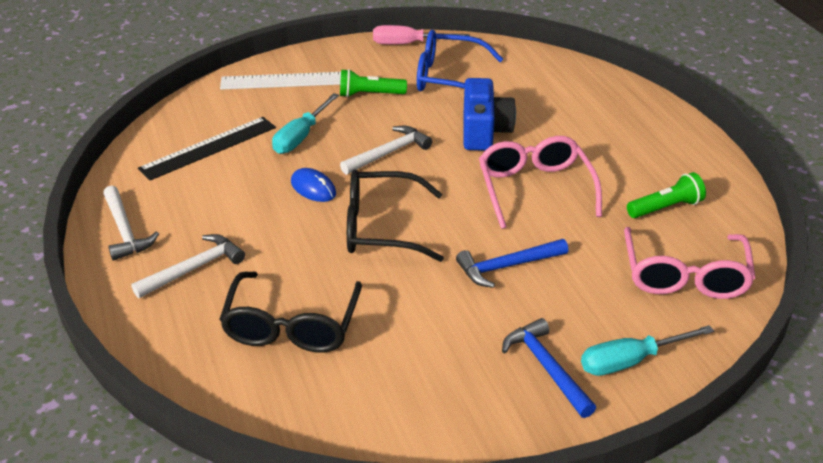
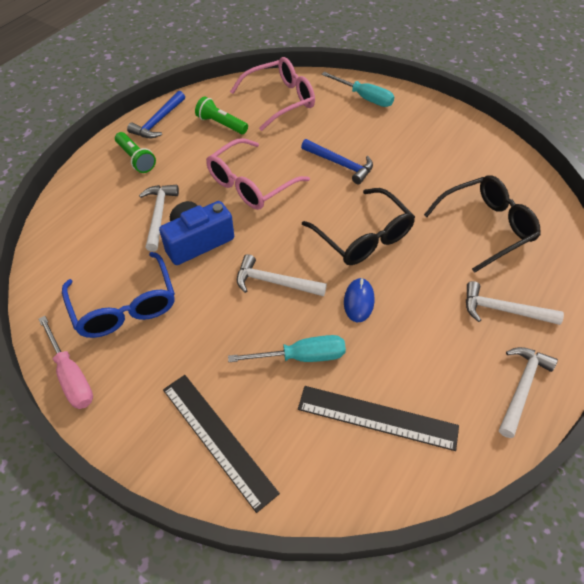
camera: 125 degrees left, 15 degrees up
white ruler [220,72,341,90] -> black ruler [163,375,280,513]
green flashlight [340,69,407,97] -> green flashlight moved to [115,132,156,173]
blue hammer [502,318,596,418] -> blue hammer moved to [127,91,185,138]
none -> white hammer [139,185,179,251]

